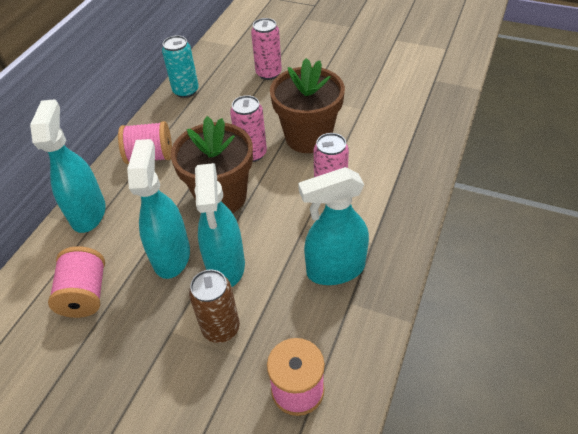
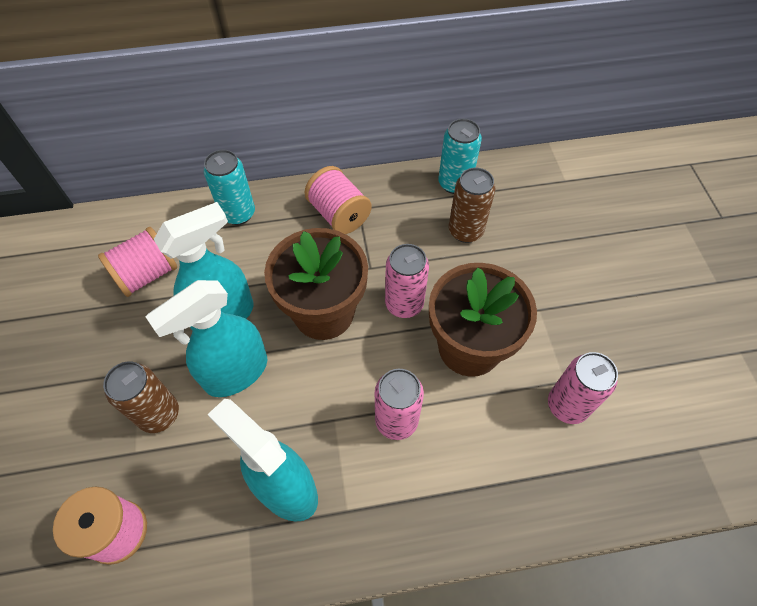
camera: 55 degrees right, 10 degrees up
turquoise spray bottle [30,99,106,233] -> turquoise can [204,150,255,225]
pink can [251,18,282,80] -> pink can moved to [548,352,618,424]
none -> brown can [449,168,496,243]

